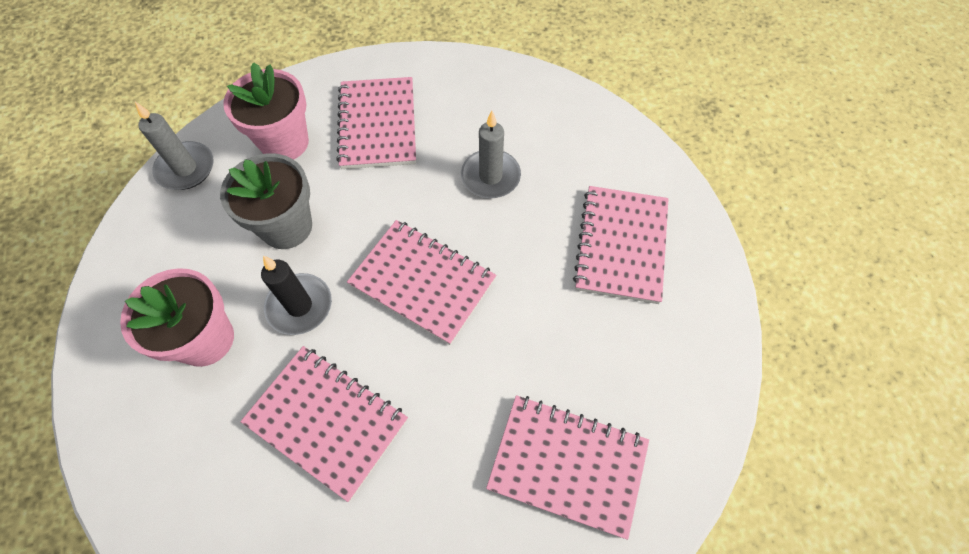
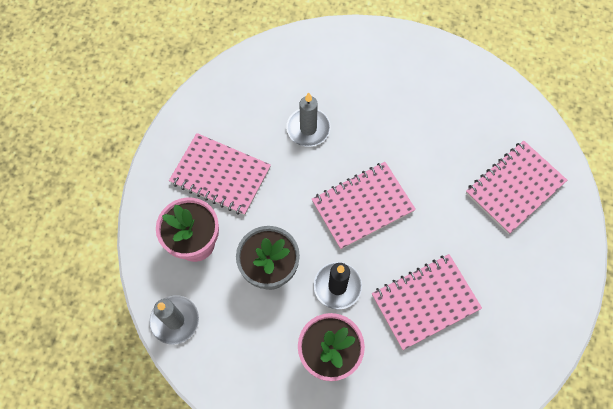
camera: 60 degrees left, 5 degrees up
pink notebook [573,186,668,304] -> none

